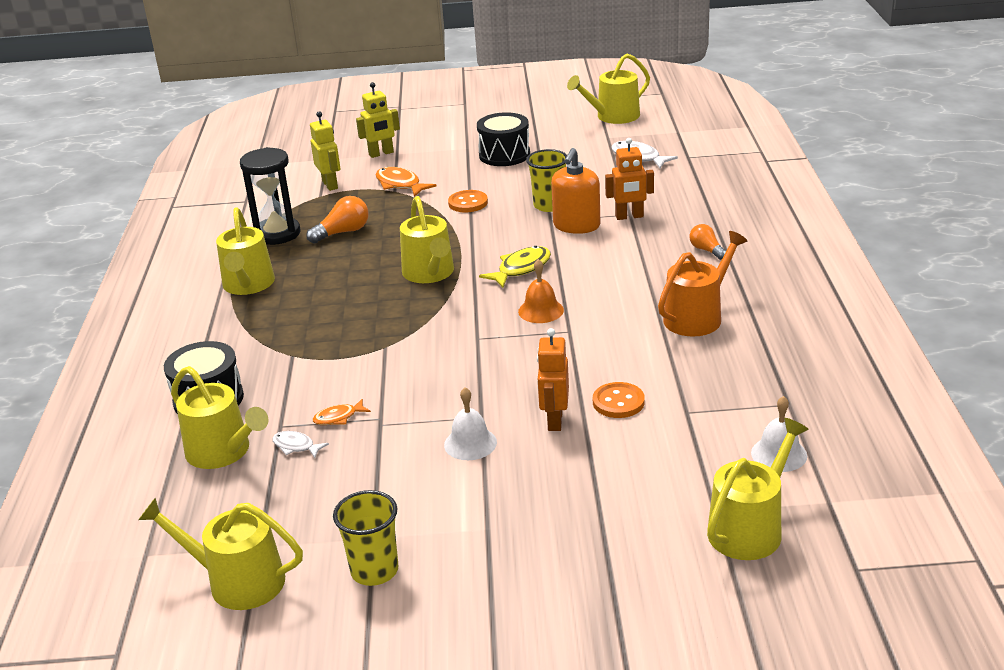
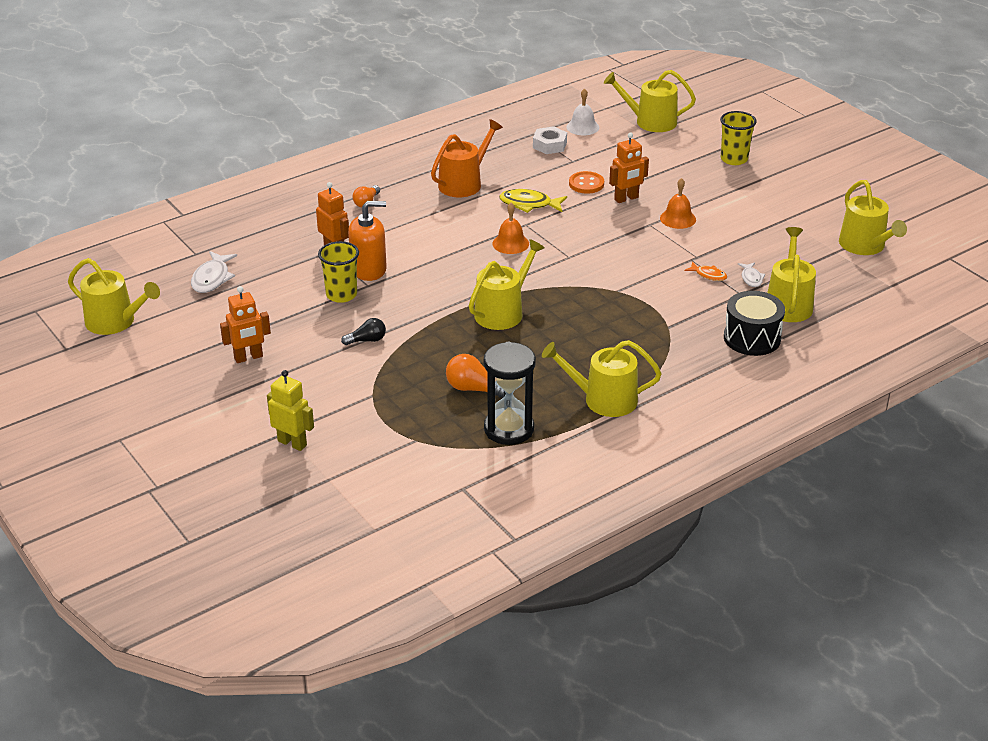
camera: 125 degrees left, 5 degrees up
yellow watering can [216,207,275,295] -> yellow watering can turned 135 degrees counterclockwise [542,340,661,417]
yellow robot [310,111,340,191] -> none
yellow cup [333,490,398,586] -> yellow cup moved to [720,111,757,165]
orange fish [376,167,437,197] -> none
white bell [444,387,497,460] -> orange bell [660,178,696,229]
orange button [448,190,488,212] -> black light bulb [341,318,386,345]
black drum [477,112,530,166] -> orange robot [220,286,271,363]
yellow fish [479,246,551,288] -> yellow fish moved to [499,189,567,213]
orange watering can [658,231,747,337] -> orange watering can turned 120 degrees clockwise [431,119,503,197]
none -> white nut [533,126,567,154]

